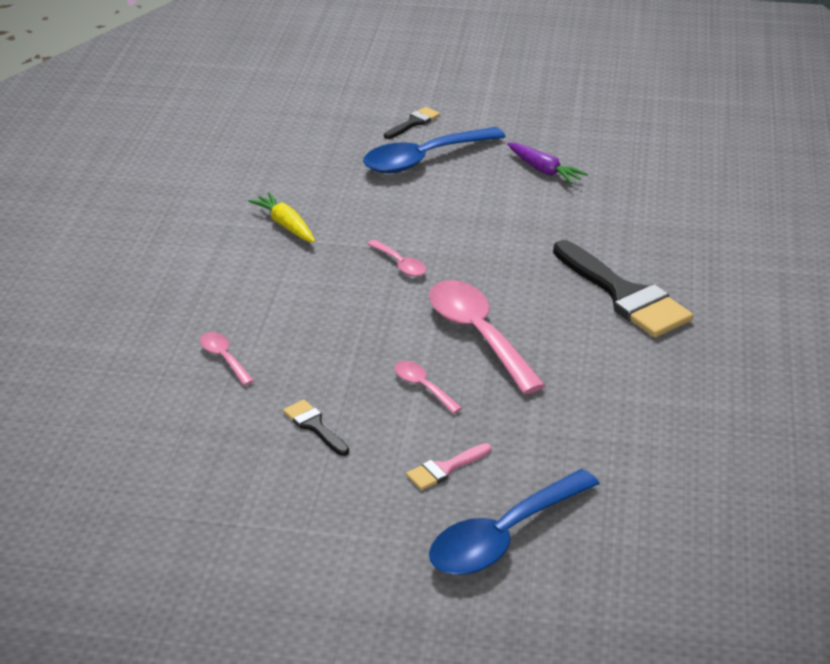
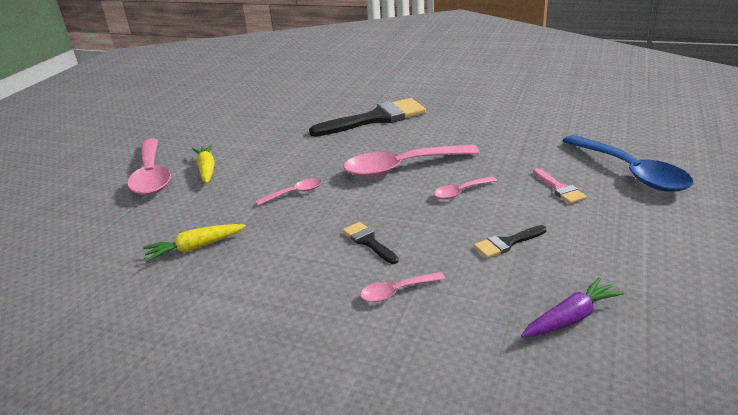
camera: 75 degrees left, 5 degrees down
blue spoon [363,127,506,173] -> pink spoon [127,139,171,195]
black brush [384,107,440,139] -> black brush moved to [343,222,399,264]
purple carrot [507,143,588,184] -> purple carrot moved to [521,277,625,337]
none -> yellow carrot [192,145,215,183]

